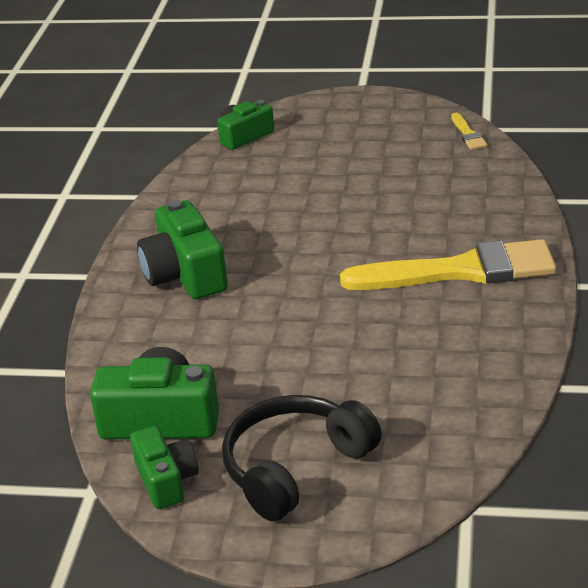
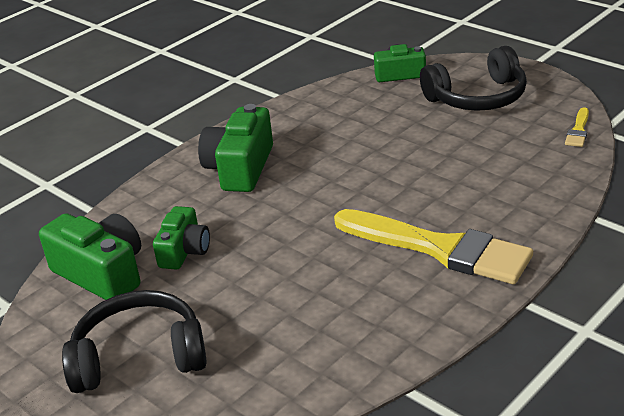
camera: 35 degrees right, 0 degrees up
green camera [130,426,199,509] -> green camera moved to [153,206,210,270]
none -> black headphones [420,46,527,111]

